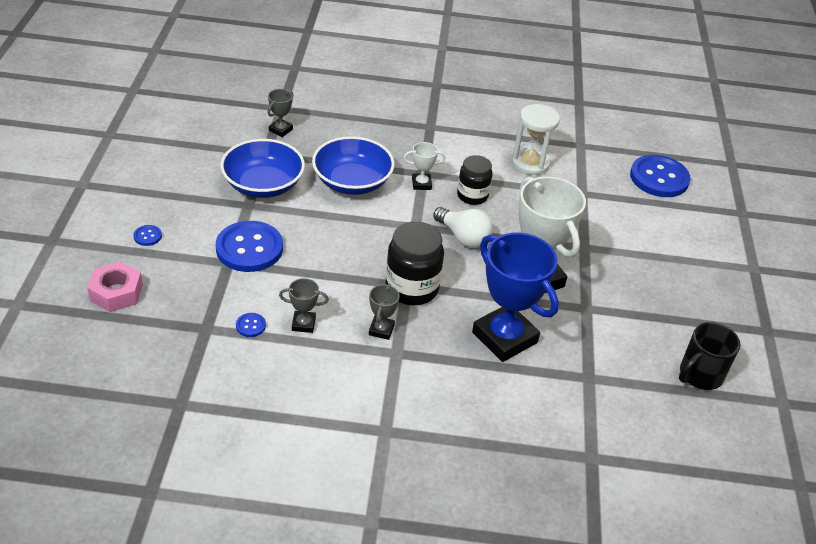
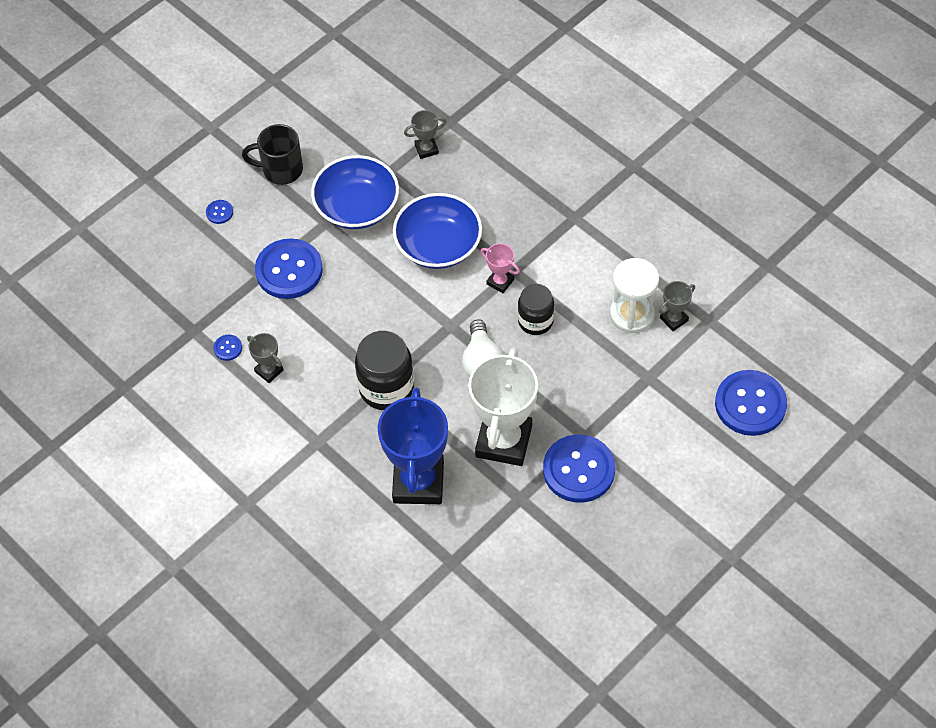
camera: 45 degrees right, 15 degrees up
pink nut [87,261,143,312] -> none
grey trophy [369,284,400,340] -> grey trophy moved to [659,281,695,331]
white trophy [404,142,446,190] -> pink trophy [481,243,520,293]
black mug [679,322,740,390] -> black mug moved to [242,124,303,185]
none -> blue button [543,435,615,503]

